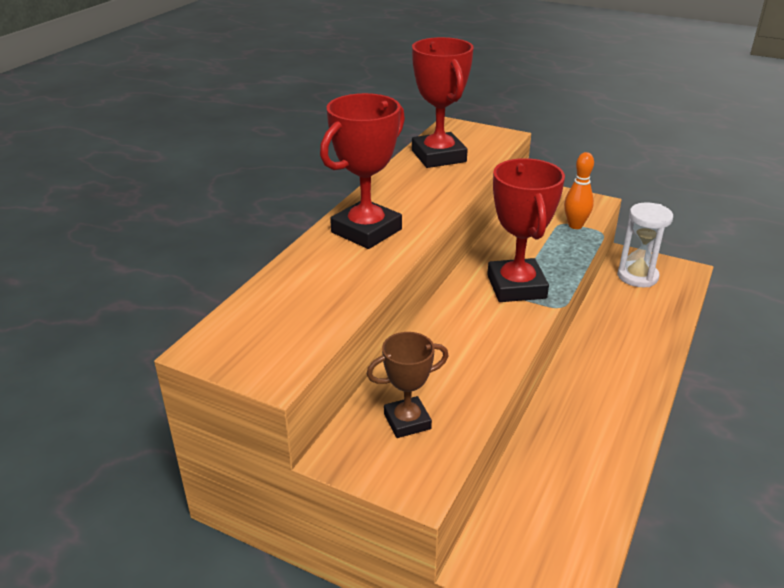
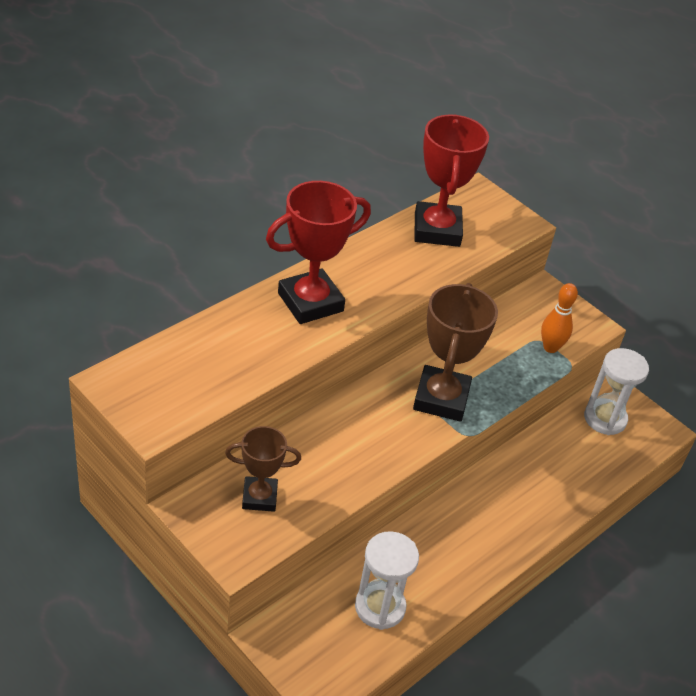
camera: 15 degrees right, 10 degrees up
red trophy [487,158,565,302] -> brown trophy [413,283,498,422]
none -> white hourglass [355,531,419,630]

